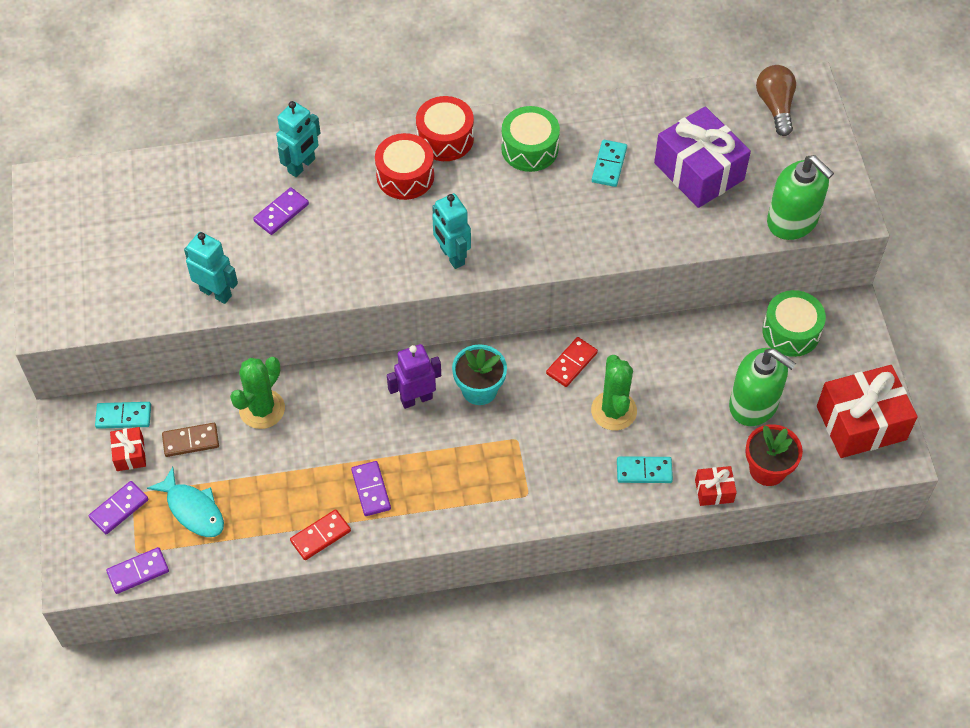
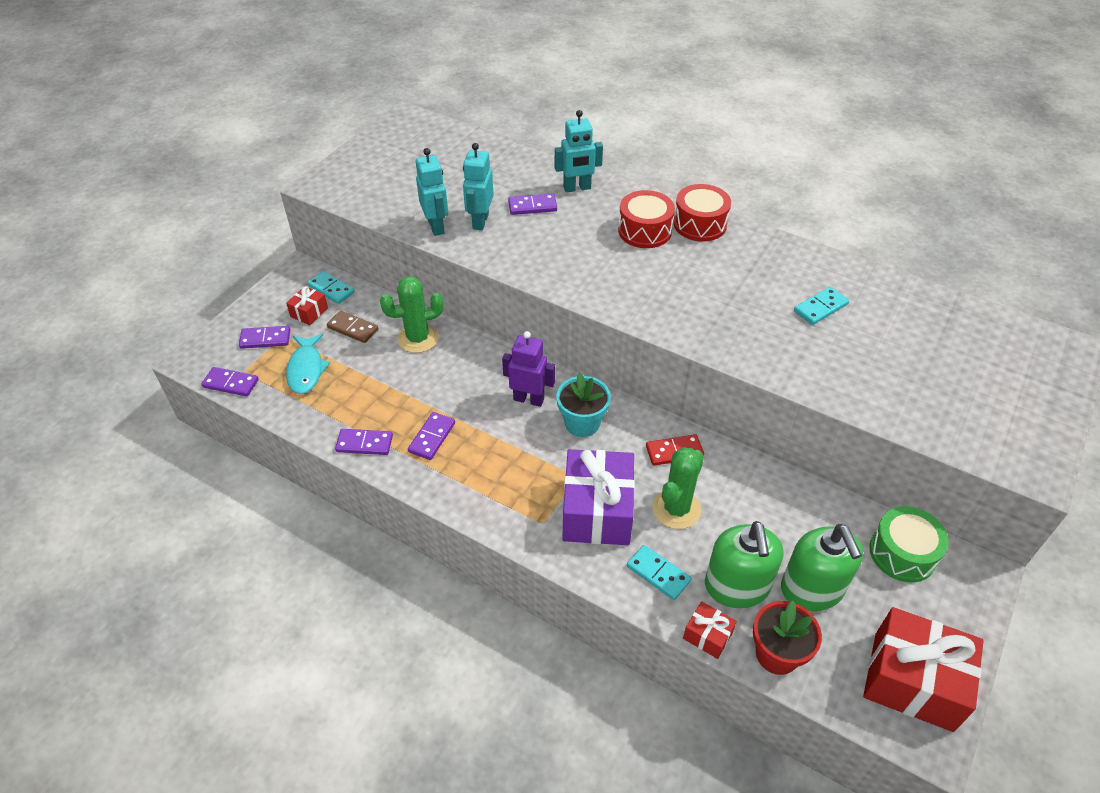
camera: 40 degrees right, 10 degrees down
red domino [290,509,351,560] -> purple domino [335,429,393,455]
turquoise robot [432,193,471,269] -> turquoise robot moved to [463,143,494,230]
green drum [501,106,560,172] -> none
purple gift [654,106,751,208] -> purple gift moved to [562,449,635,545]
brown light bulb [756,65,796,136] -> none
green soap dispenser [767,155,834,240] -> green soap dispenser moved to [705,521,783,608]

